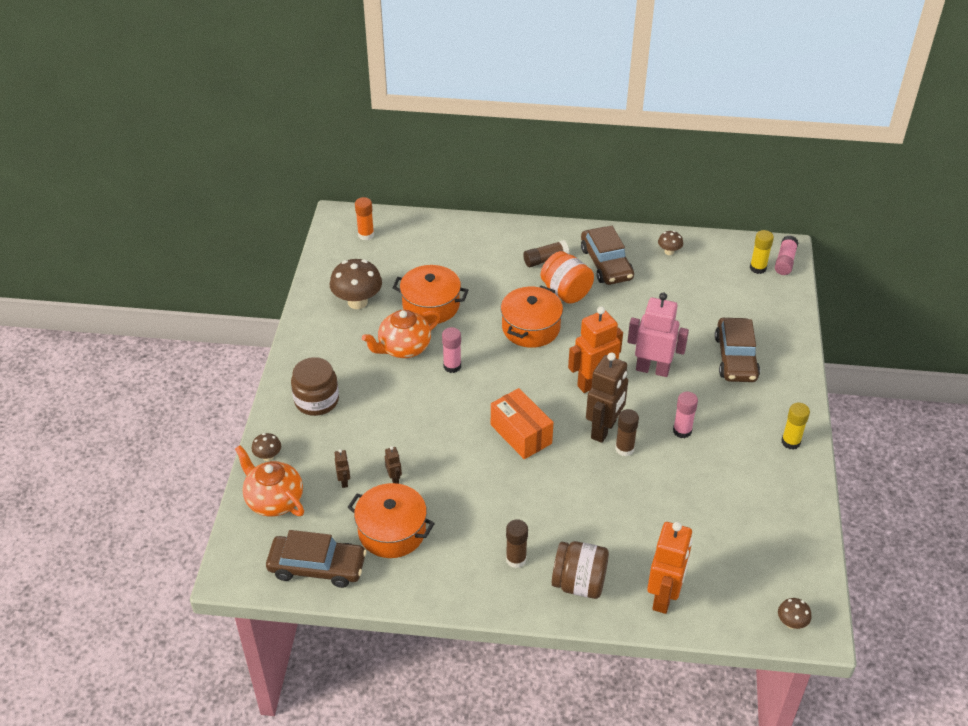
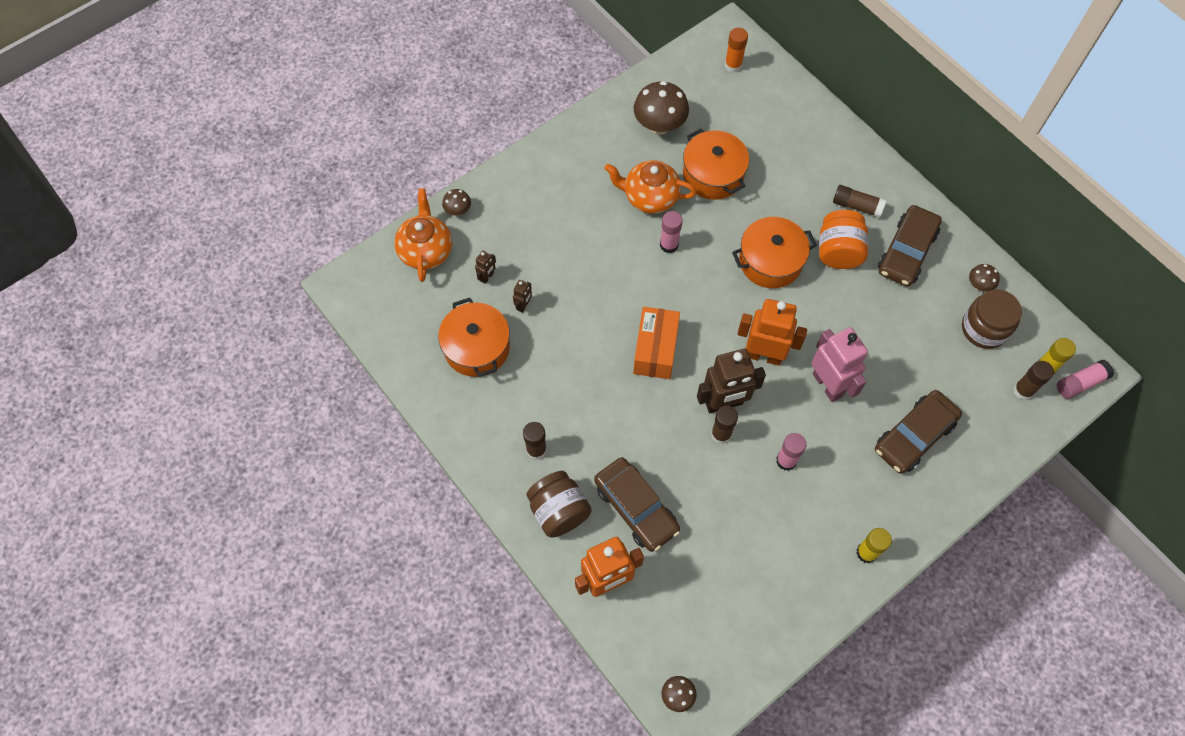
camera: 45 degrees right, 20 degrees up
brown car [266,530,367,588] -> brown car moved to [594,457,680,552]
brown jar [291,357,339,416] -> brown jar moved to [962,290,1022,349]
none -> brown glue stick [1013,361,1054,400]

